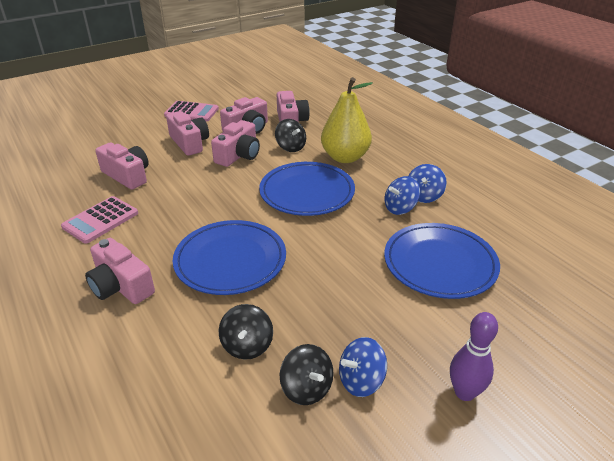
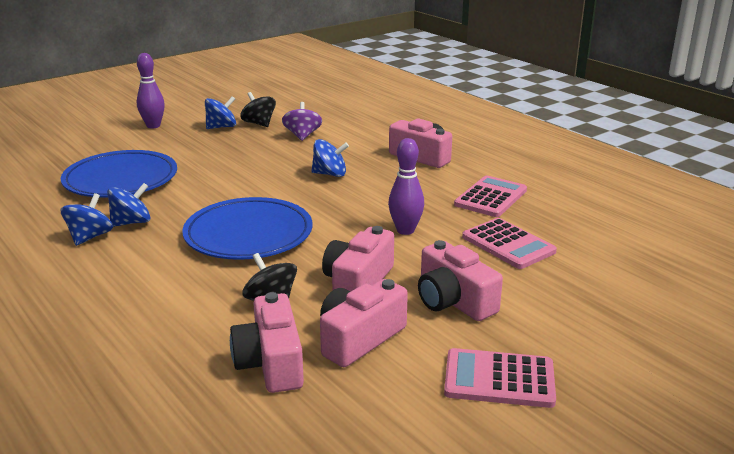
camera: 175 degrees right, 10 degrees down
pink camera [95,143,149,190] -> pink calculator [462,218,557,269]
blue plate [173,220,286,295] -> blue spinning top [311,139,349,177]
black spinning top [219,304,273,360] -> purple spinning top [282,102,322,141]
yellow pear [321,77,373,163] -> none
none -> purple bowling pin [388,138,424,235]

